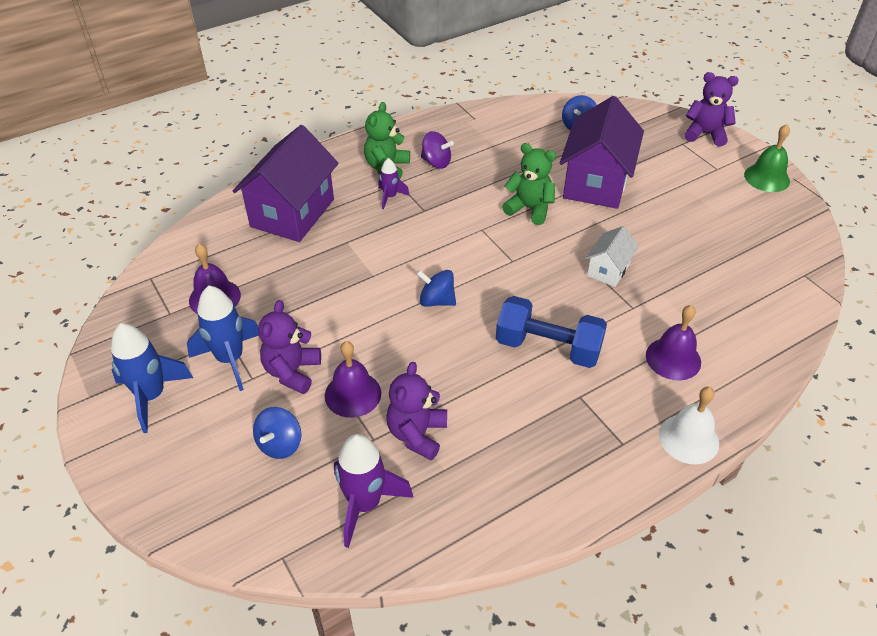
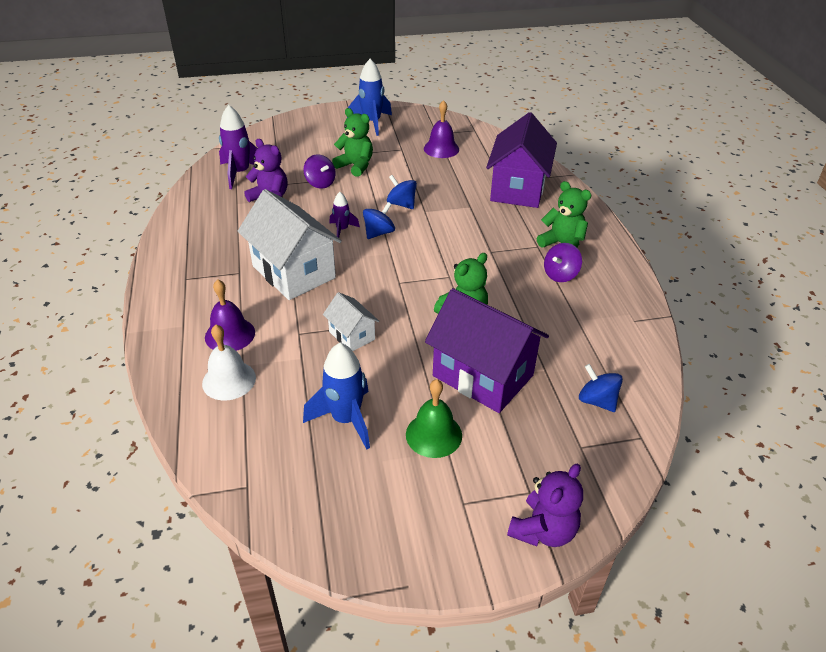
camera: 110 degrees right, 5 degrees down
blue rocket [187,286,259,391] -> blue rocket moved to [303,343,370,449]
purple house [233,125,339,242] -> purple house turned 60 degrees clockwise [486,112,557,208]
blue spinning top [253,407,301,459] -> blue spinning top moved to [387,175,417,209]
purple teddy bear [258,300,321,394] -> green teddy bear [332,108,373,177]
purple bell [325,341,381,418] -> purple spinning top [304,154,336,189]
purple rocket [378,158,410,209] -> purple rocket moved to [329,192,360,238]
blue dumbbell [496,296,607,368] -> white house [238,189,342,300]
white bell [659,387,719,464] -> white bell moved to [202,325,256,400]
green bell [744,124,790,192] -> green bell moved to [406,379,462,458]

